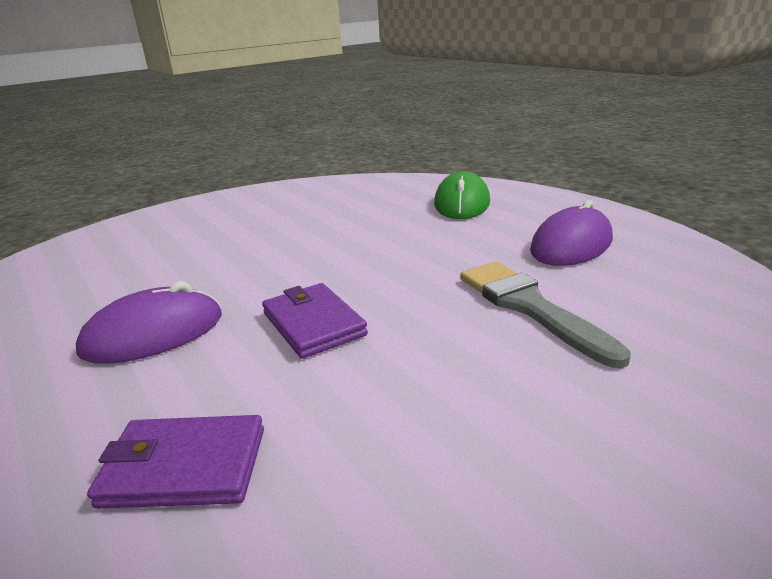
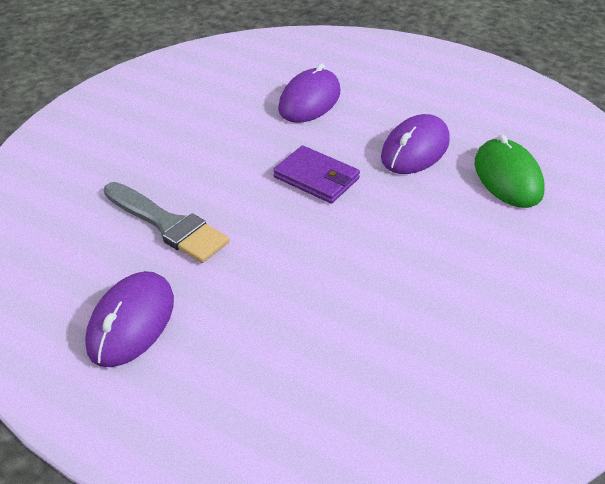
camera: 155 degrees right, 15 degrees up
purple wallet [87,415,264,509] -> purple mouse [278,64,340,123]
green mouse [434,171,490,219] -> green mouse moved to [474,134,545,208]

